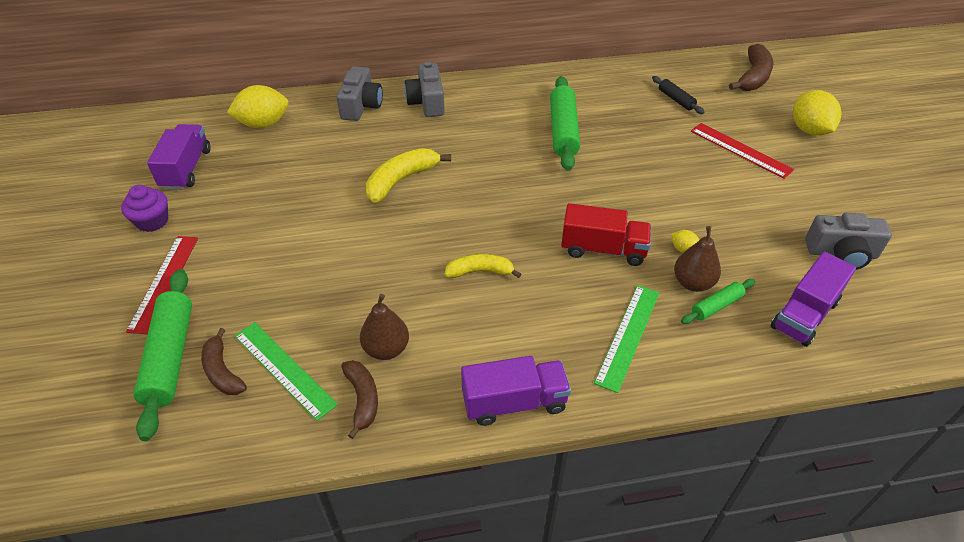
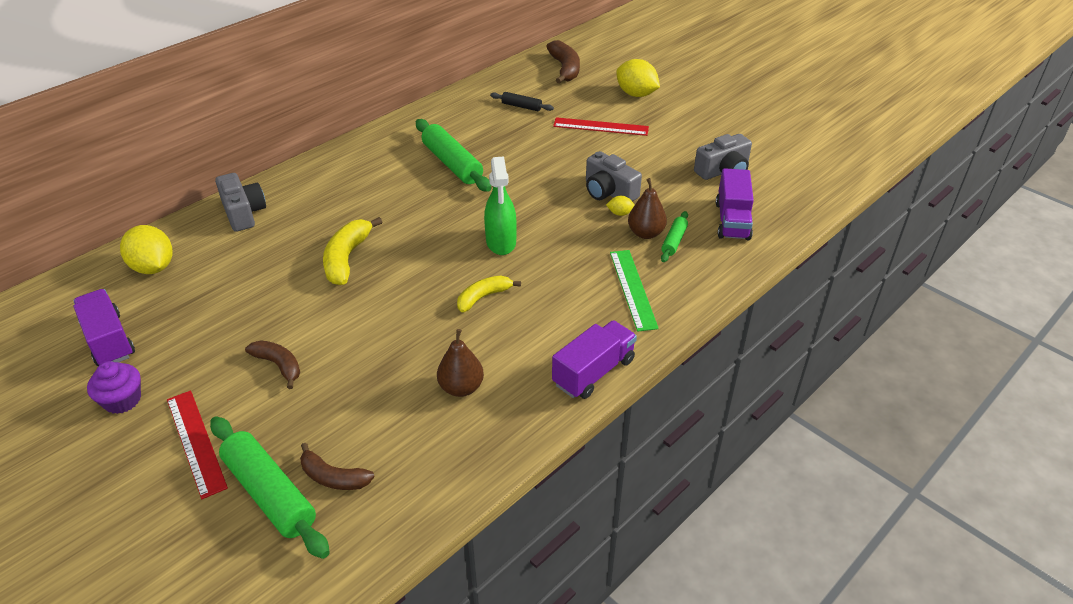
camera: 35 degrees left, 5 degrees down
yellow lemon [227,85,289,128] -> yellow lemon turned 75 degrees counterclockwise [120,225,172,274]
green ruler [235,322,338,421] -> none
brown banana [341,360,378,439] -> brown banana moved to [245,340,300,389]
grey camera [404,62,445,117] -> grey camera moved to [586,151,642,202]
red truck [561,203,651,266] -> none
none -> green spray bottle [484,157,517,255]

